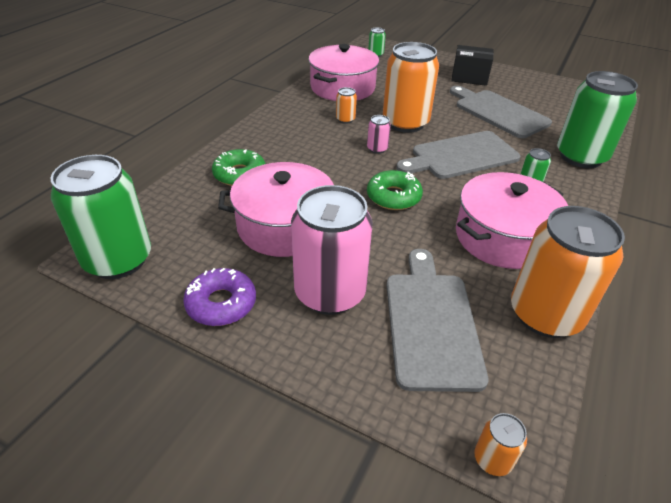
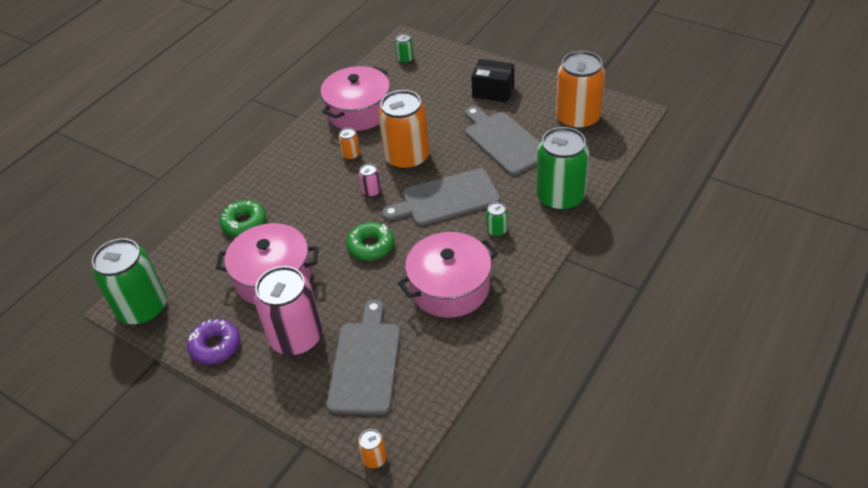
camera: 10 degrees right, 5 degrees up
orange can [511,206,625,338] -> orange can moved to [556,51,605,130]

